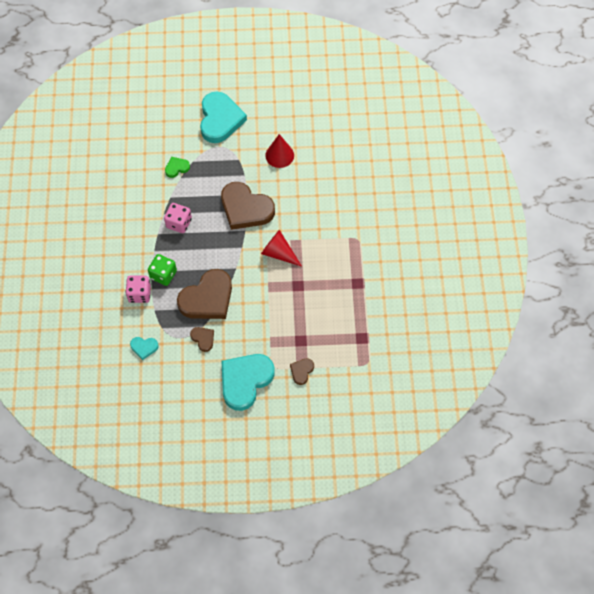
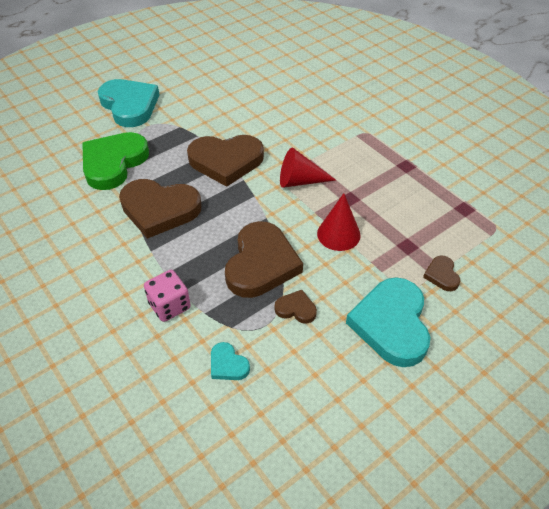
camera: 35 degrees left, 15 degrees down
turquoise heart [130,337,158,360] -> turquoise heart turned 75 degrees clockwise [211,342,250,380]
green dice [148,254,177,286] -> none
pink dice [164,203,192,233] -> brown heart [119,179,202,239]
green heart [165,157,190,178] -> green heart [82,132,149,190], size x2.21
red cone [265,134,294,168] -> red cone moved to [317,193,361,251]

